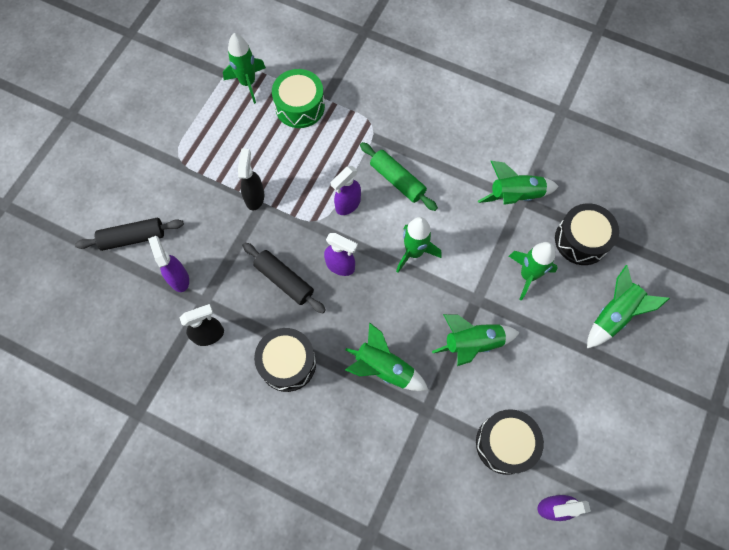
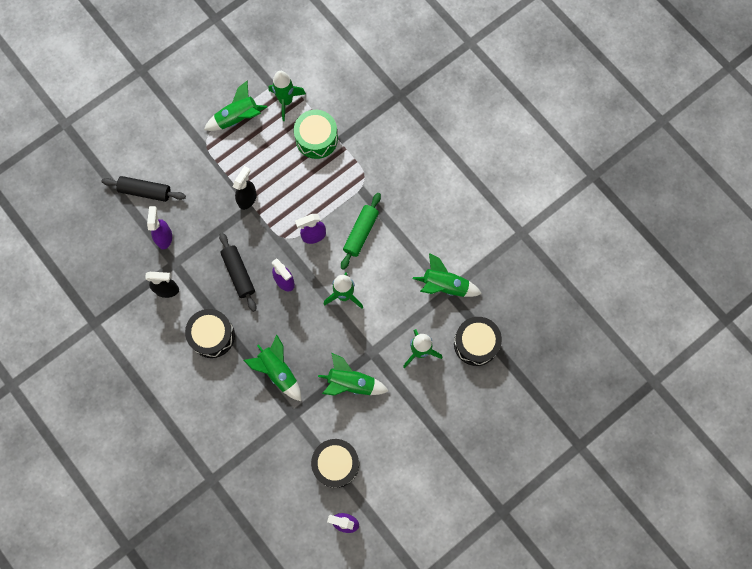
camera: 25 degrees right, 5 degrees up
green rolling pin [360,142,438,211] -> green rolling pin turned 45 degrees clockwise [341,193,381,270]
green rocket [587,265,670,348] -> green rocket moved to [204,80,267,131]

